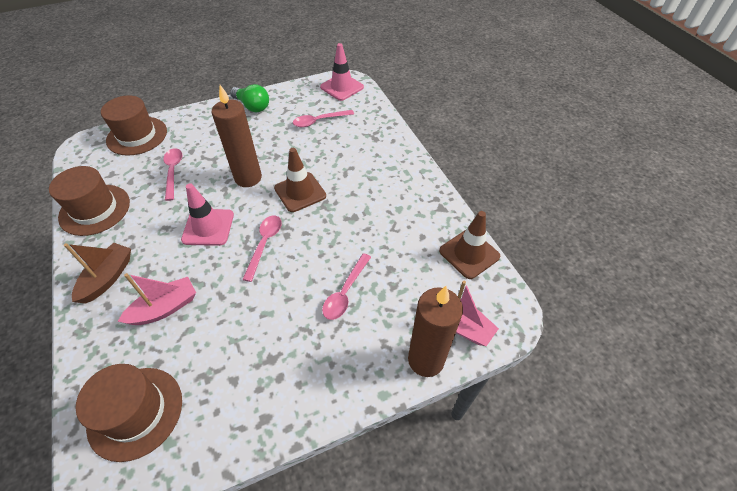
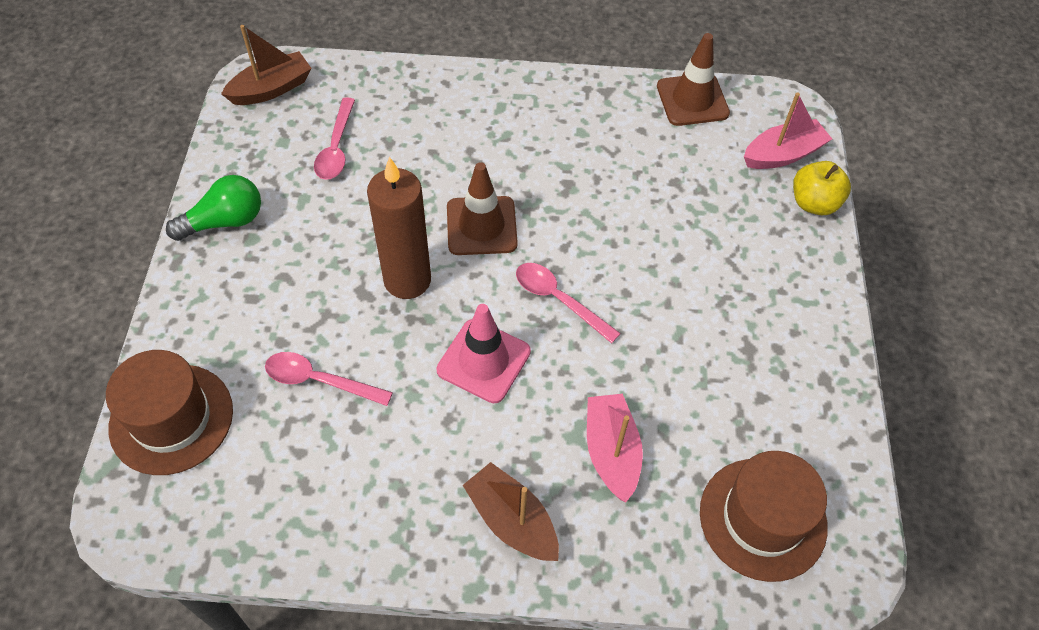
camera: 65 degrees left, 5 degrees up
brown hat [49,166,130,236] -> none
pink traffic cone [320,43,364,101] -> brown boat [221,25,312,105]
pink spoon [322,253,371,320] -> none
brown candle [408,286,463,377] -> yellow apple [793,161,851,215]

